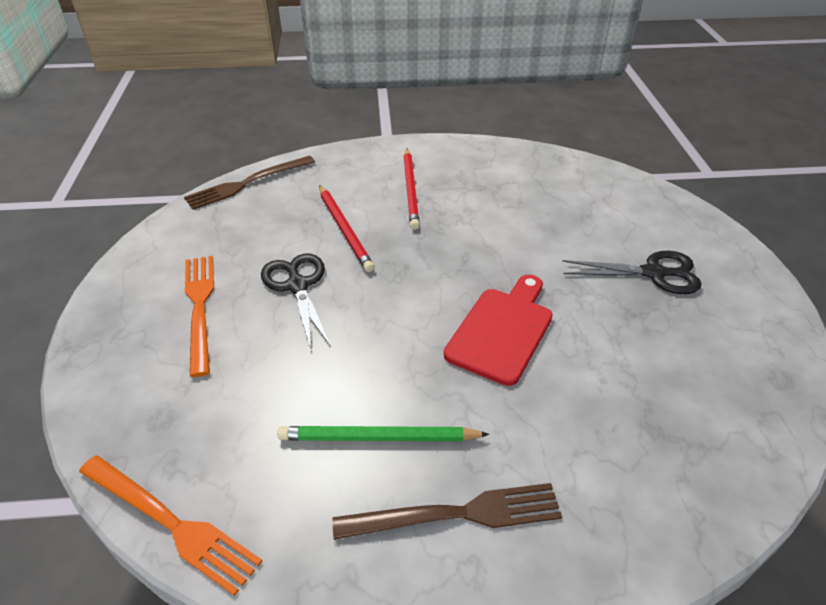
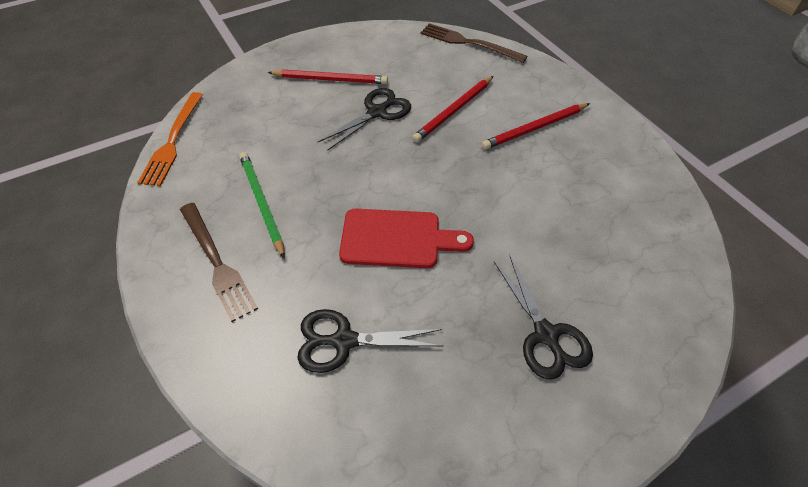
camera: 65 degrees right, 10 degrees up
orange fork [185,256,214,377] -> red pencil [268,69,388,84]
none -> black scissors [297,309,443,373]

